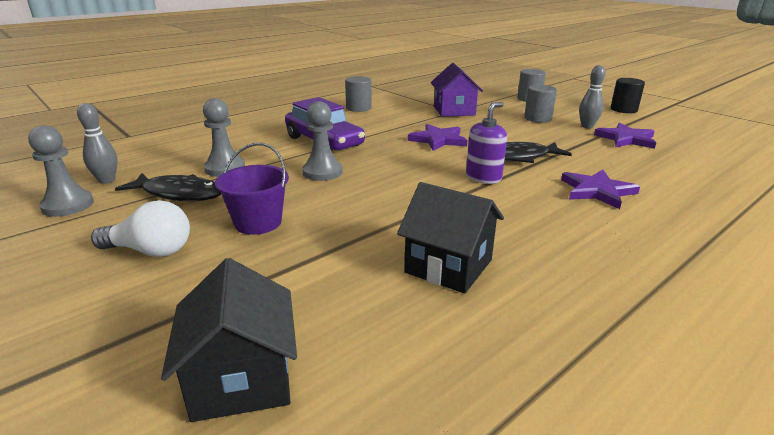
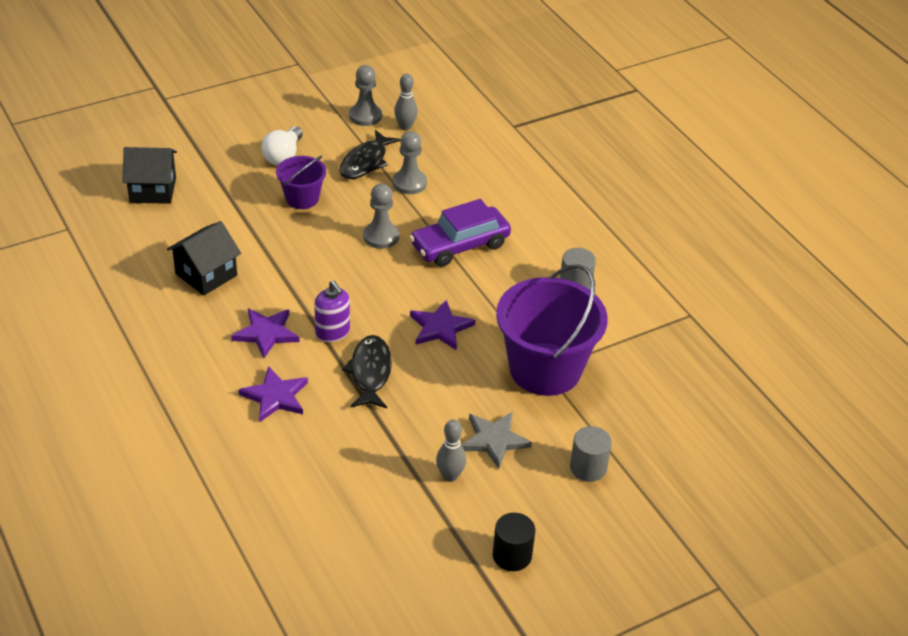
camera: 100 degrees right, 15 degrees up
purple house [431,63,483,117] -> purple bucket [496,264,608,396]
grey cylinder [524,85,557,123] -> grey star [462,412,532,469]
purple star [594,123,656,149] -> purple star moved to [231,309,300,358]

